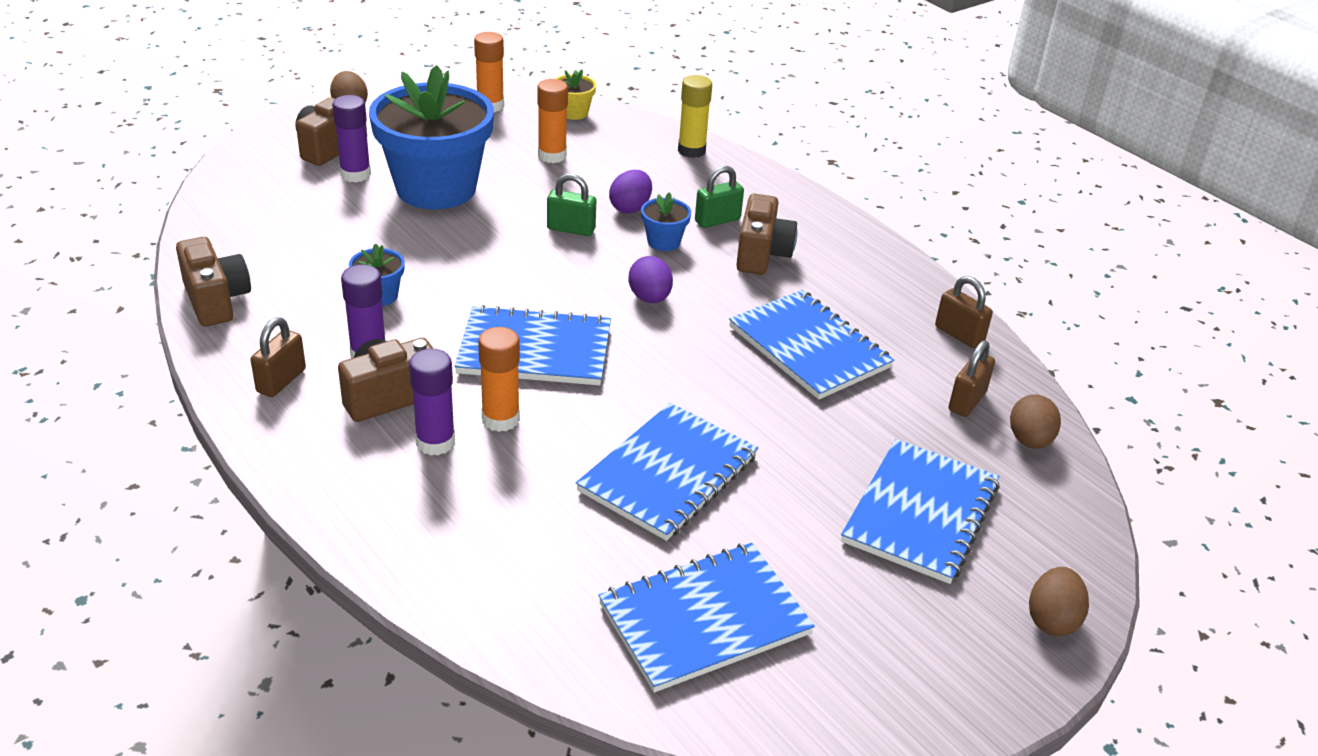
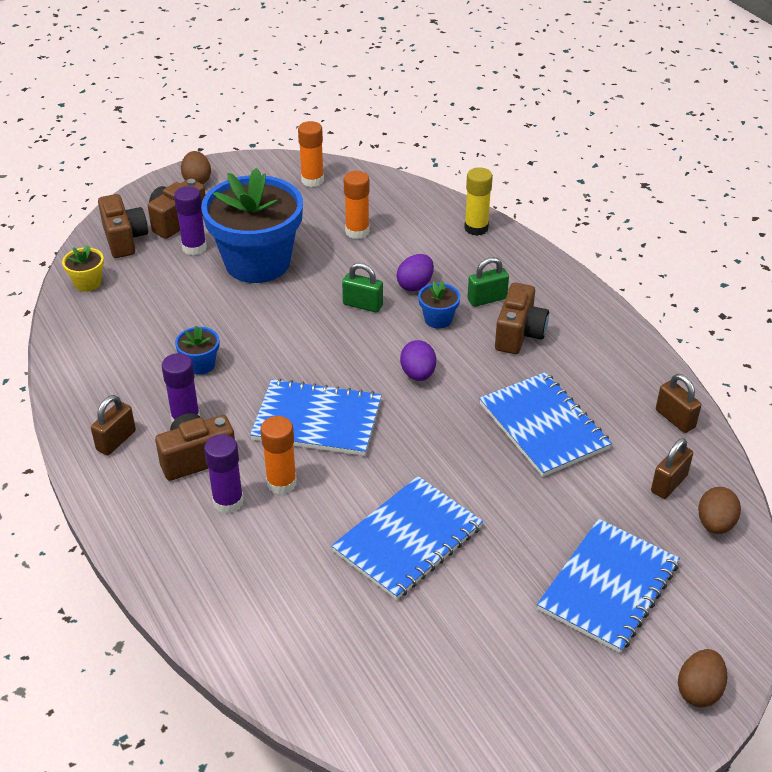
camera: 10 degrees right, 5 degrees up
brown camera [176,237,251,326] -> brown camera moved to [98,194,148,258]
yellow flower pot [556,69,596,120] -> yellow flower pot moved to [62,245,104,292]
blue notebook [598,543,815,693] -> none

